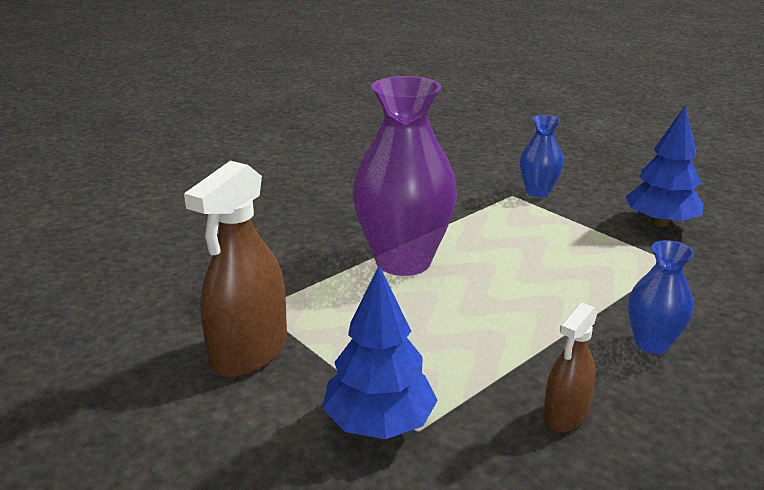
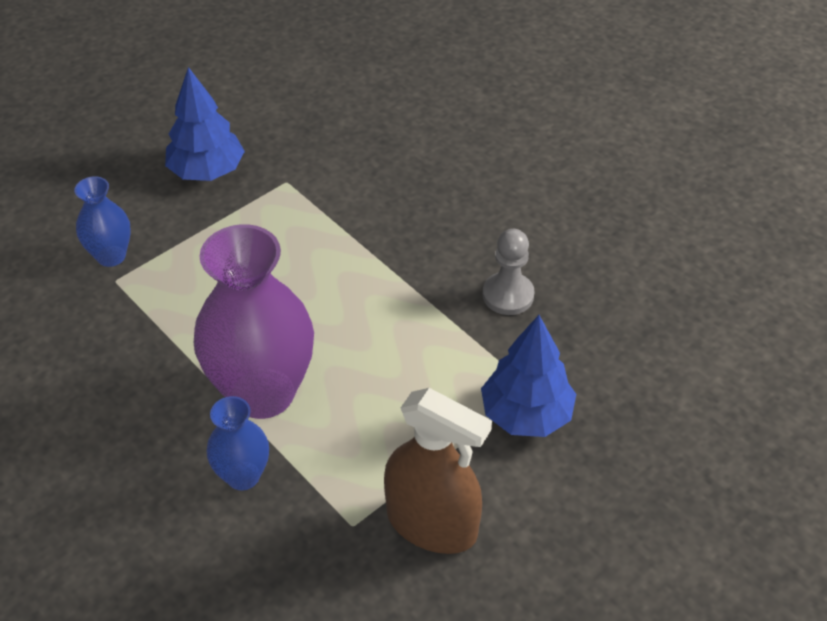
camera: 90 degrees left, 20 degrees up
brown spray bottle [543,302,598,432] -> grey pawn [483,229,535,315]
blue vase [628,240,694,354] -> blue vase moved to [207,396,269,490]

